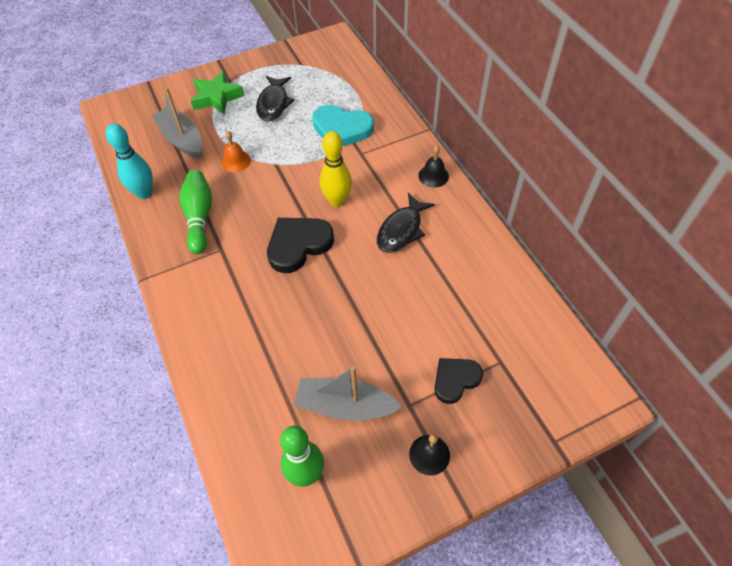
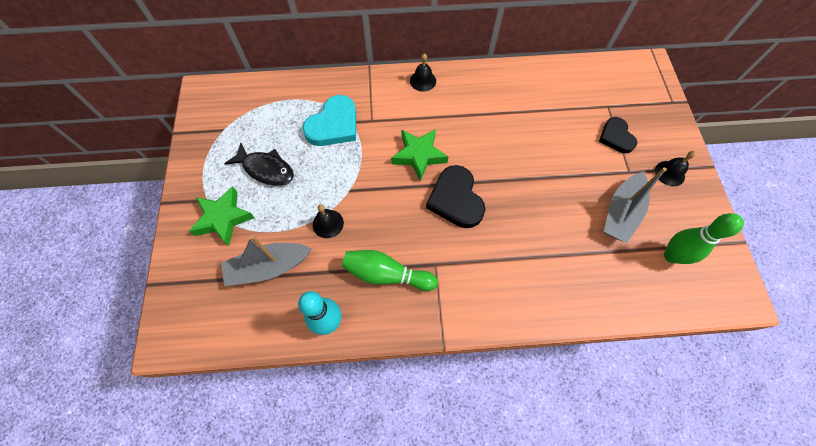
camera: 70 degrees left, 10 degrees up
orange bell [221,131,251,172] -> black bell [313,205,344,238]
yellow bowling pin [320,131,352,207] -> green star [391,129,449,181]
black fish [377,193,435,253] -> none

